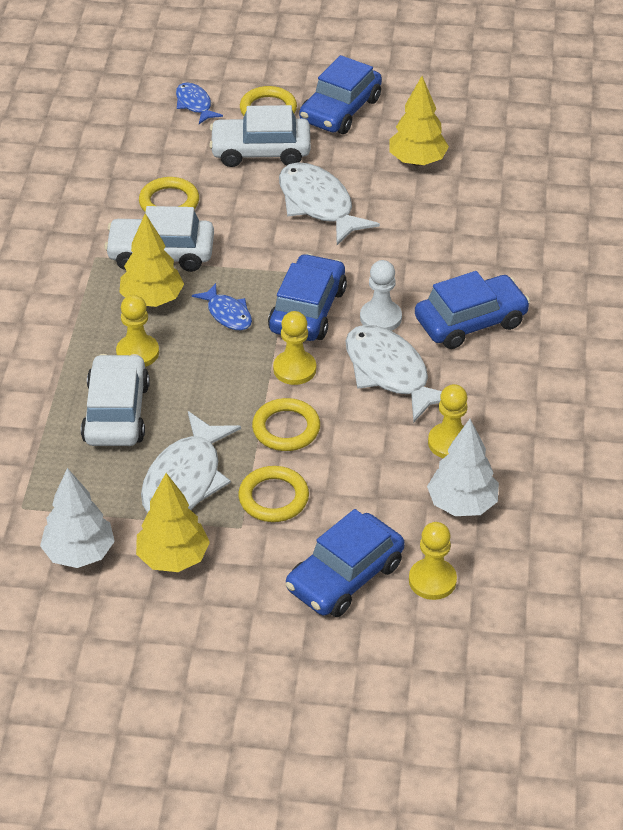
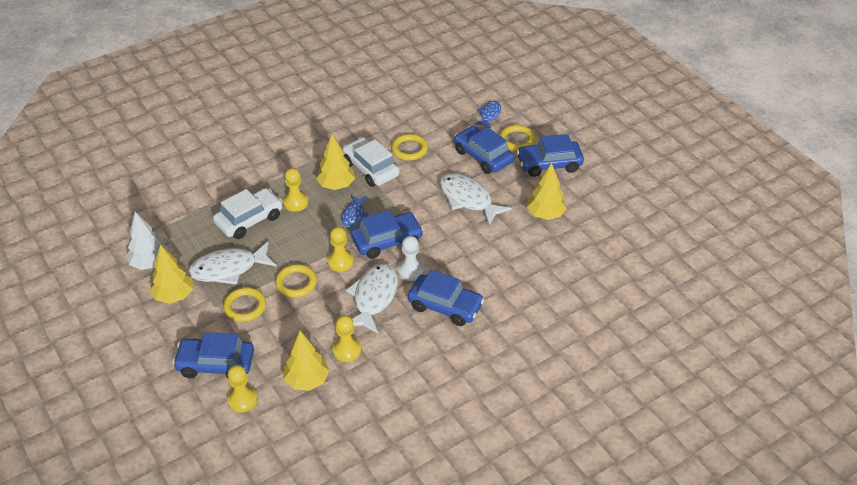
camera: 50 degrees right, 0 degrees up
white car [209,105,311,167] -> blue car [454,126,514,174]
white fish [279,162,380,245] -> white fish turned 60 degrees counterclockwise [440,173,512,226]
white tree [427,419,499,516] -> yellow tree [283,331,329,391]

